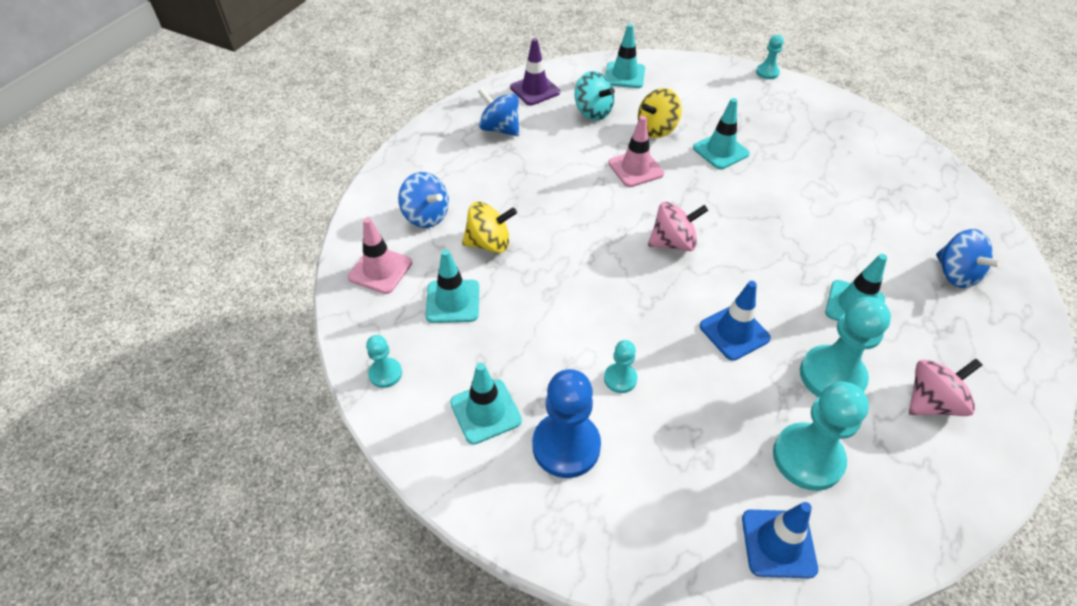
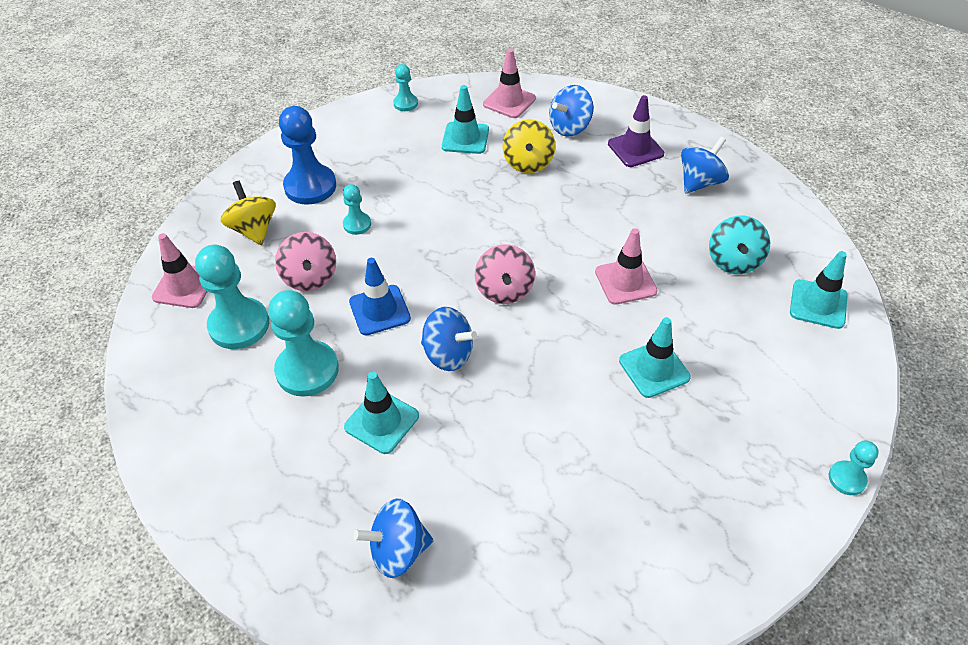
camera: 100 degrees right, 0 degrees up
turquoise traffic cone [450,363,522,444] -> none
purple traffic cone [510,38,560,105] -> purple traffic cone moved to [608,95,664,167]
turquoise spinning top [575,71,615,120] -> turquoise spinning top turned 45 degrees counterclockwise [709,216,770,274]
yellow spinning top [638,88,682,138] -> yellow spinning top moved to [221,181,276,245]
blue traffic cone [742,502,818,578] -> pink traffic cone [152,233,207,308]
pink spinning top [909,359,982,416] -> pink spinning top moved to [275,232,336,291]
none -> blue spinning top [421,307,477,371]

